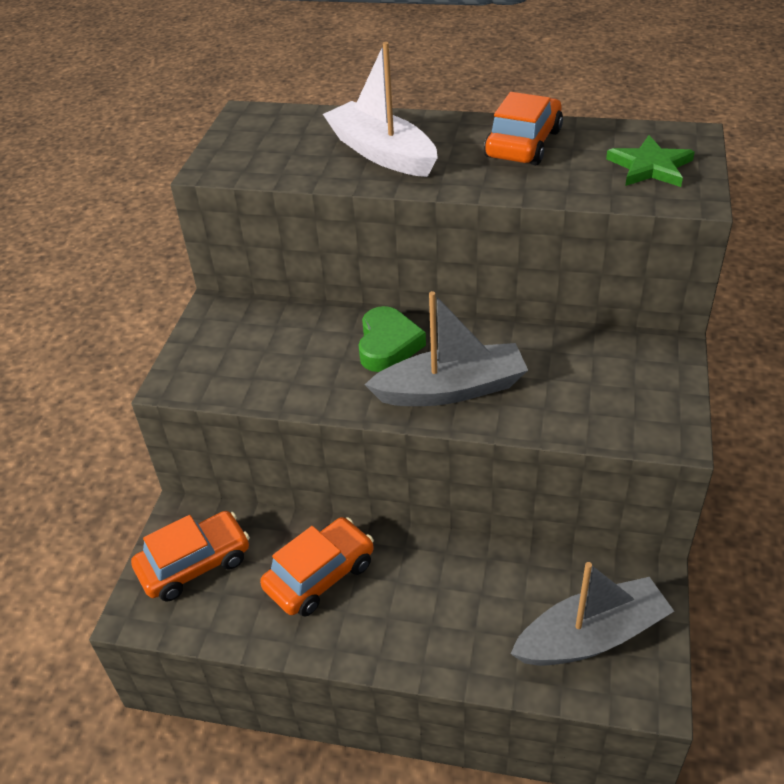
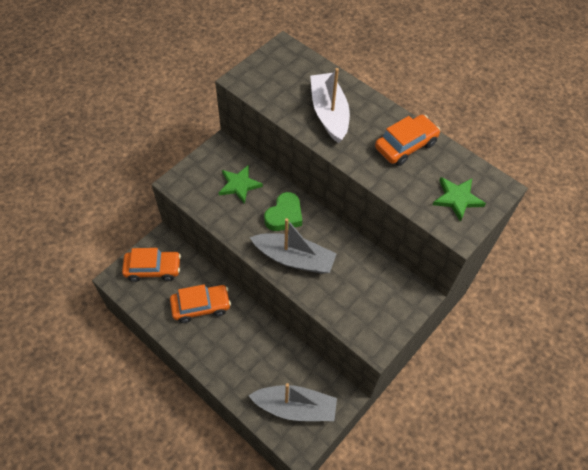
camera: 25 degrees right, 15 degrees up
none -> green star [219,165,263,204]

